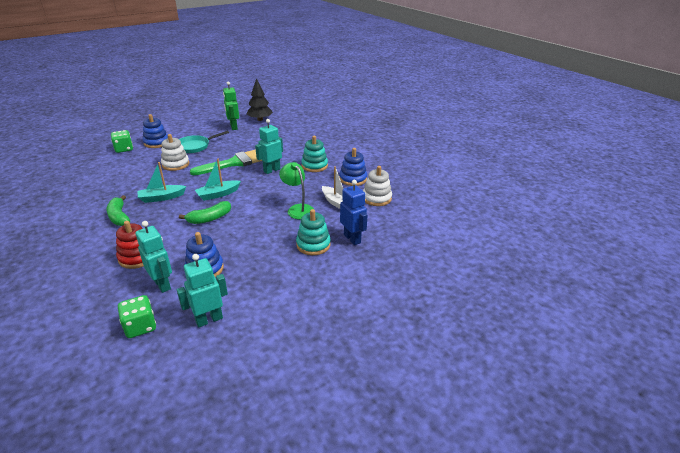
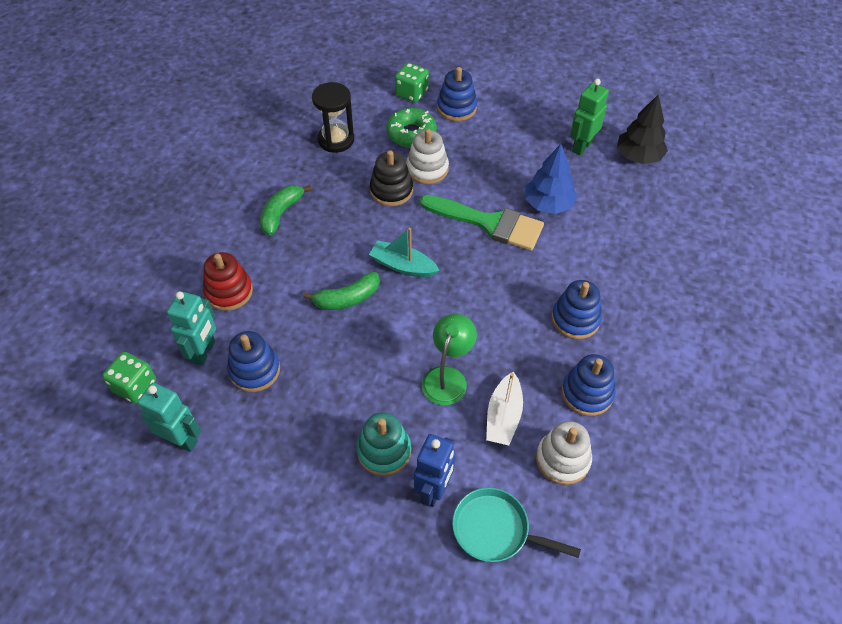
camera: 55 degrees right, 20 degrees up
turquoise boat [138,162,187,203] -> none
turquoise pan [179,131,229,153] -> turquoise pan moved to [452,488,581,562]
green banana [179,201,231,224] -> green banana turned 45 degrees counterclockwise [303,272,380,310]
turquoise robot [255,119,283,174] -> none
turquoise stacking toy [301,136,328,172] -> blue stacking toy [552,280,602,339]
none -> black hourglass [312,82,354,153]
none -> black stacking toy [370,150,413,206]
none -> green donut [386,108,437,147]
none -> blue tree [525,144,577,214]

